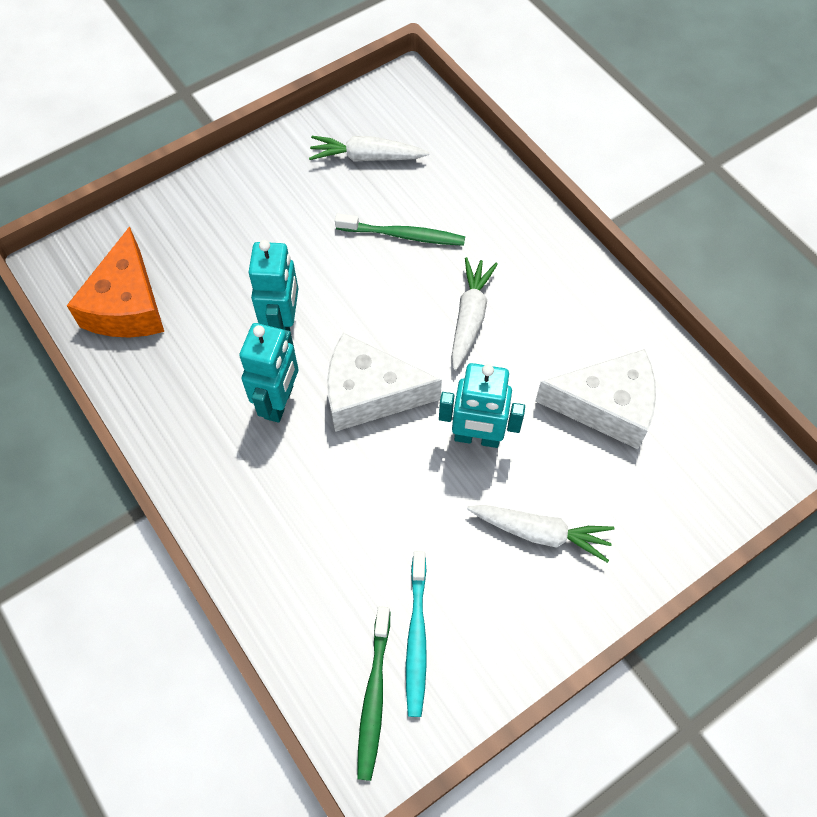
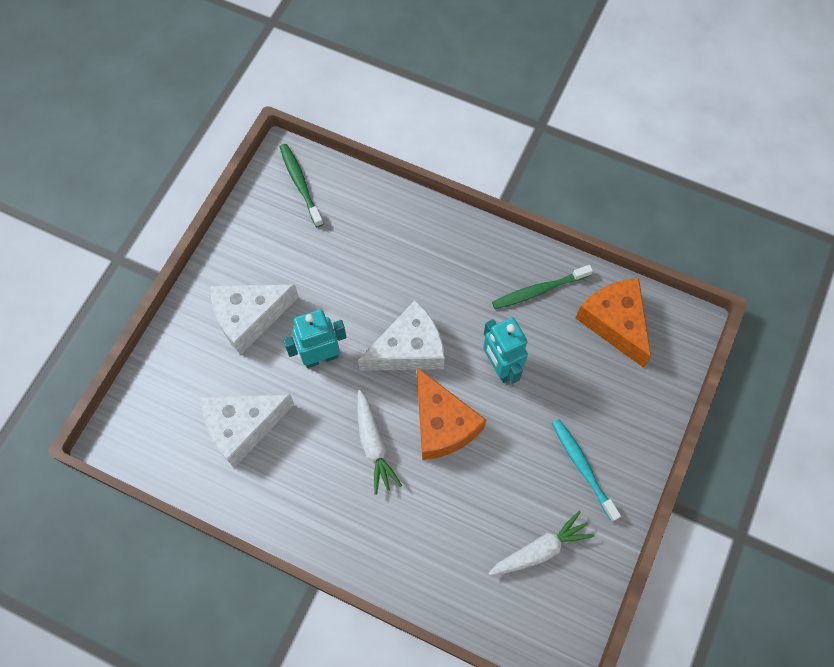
camera: 150 degrees right, 5 degrees up
turquoise robot [239,323,298,423] -> none
green toothbrush [335,214,465,246] -> green toothbrush moved to [492,265,593,309]
turquoise toothbrush [406,551,427,717] -> turquoise toothbrush moved to [552,419,621,522]
white carrot [467,505,614,563] -> white cheese [211,284,299,354]
none -> orange cheese [417,367,486,460]

